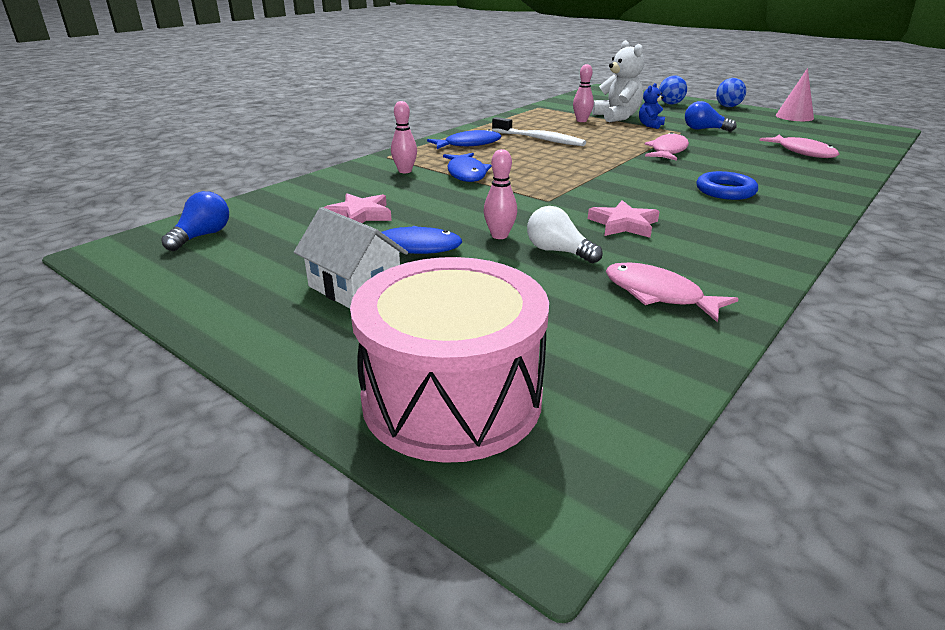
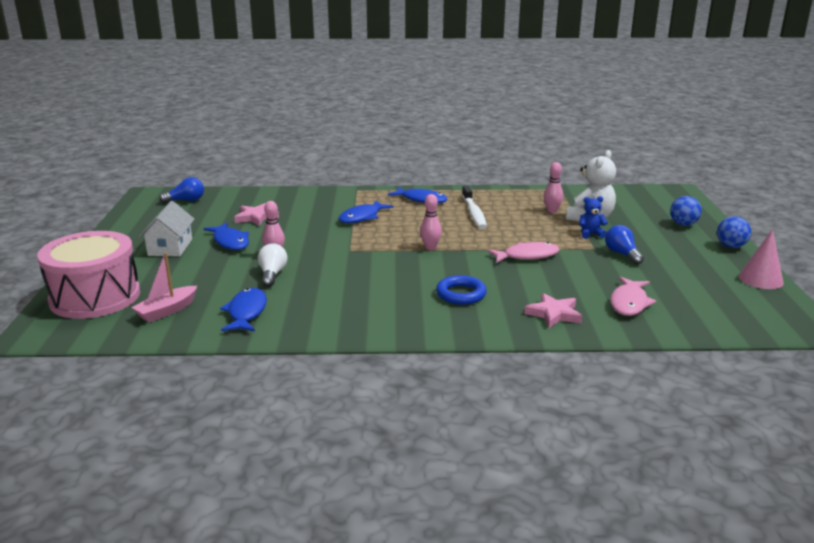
camera: 50 degrees right, 5 degrees down
pink bowling pin [391,101,417,173] -> pink bowling pin moved to [420,194,442,250]
pink star [588,200,660,238] -> pink star moved to [524,293,582,328]
pink fish [606,262,739,322] -> blue fish [220,288,267,331]
none -> pink boat [131,252,197,322]

